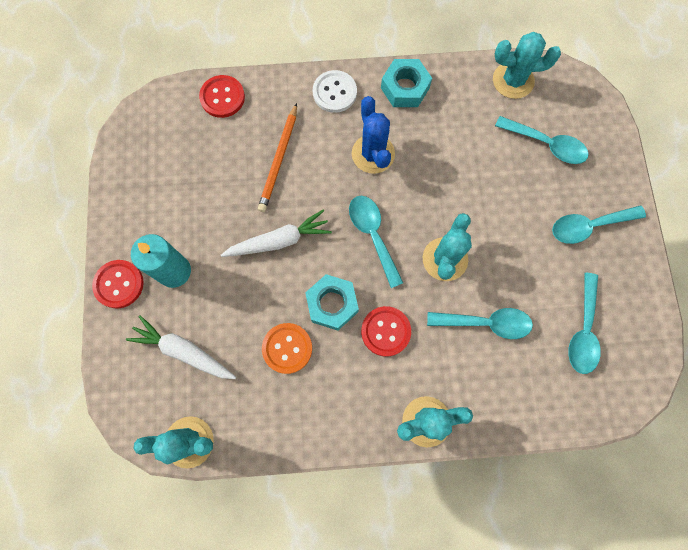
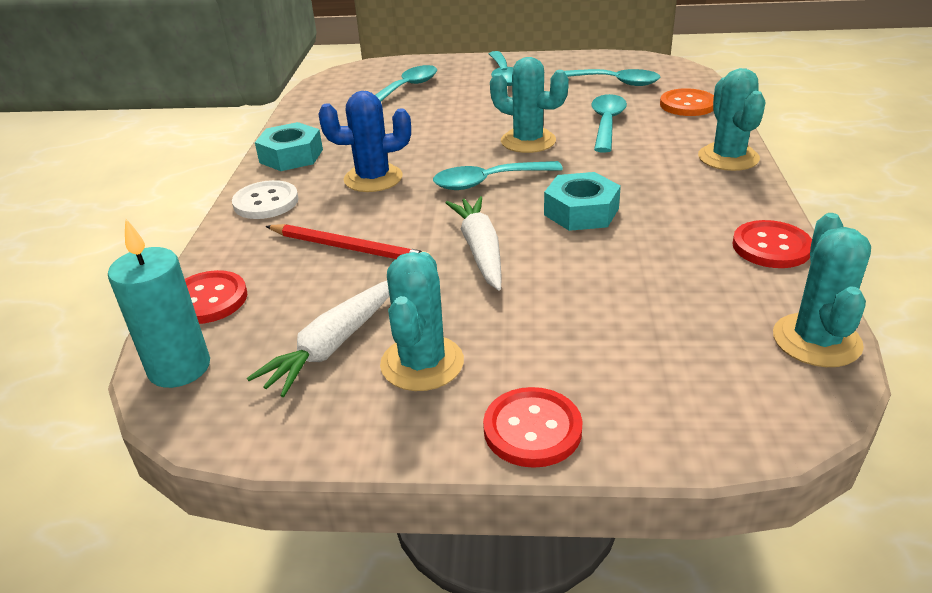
camera: 80 degrees left, 40 degrees down
white carrot [126,315,236,379] -> white carrot moved to [247,281,390,397]
turquoise candle [131,234,191,288] -> turquoise candle moved to [108,218,210,388]
orange pencil [258,103,297,212] -> red pencil [265,224,431,259]
orange button [262,323,312,374] -> orange button moved to [660,88,714,116]
red button [361,306,411,357] -> red button moved to [732,220,812,268]
turquoise cactus [493,32,561,99] -> turquoise cactus moved to [380,252,464,391]

